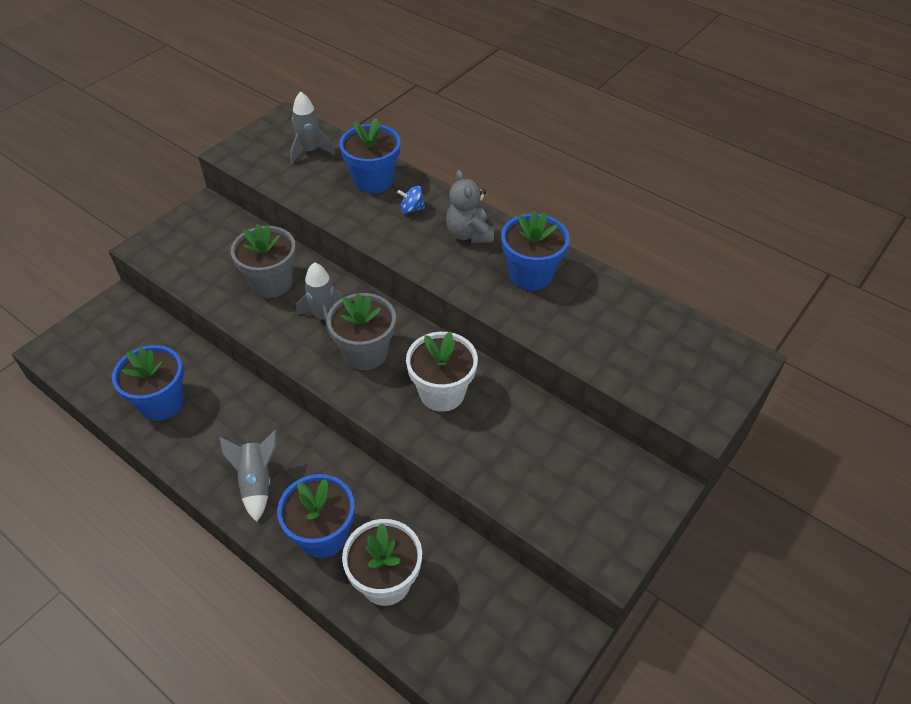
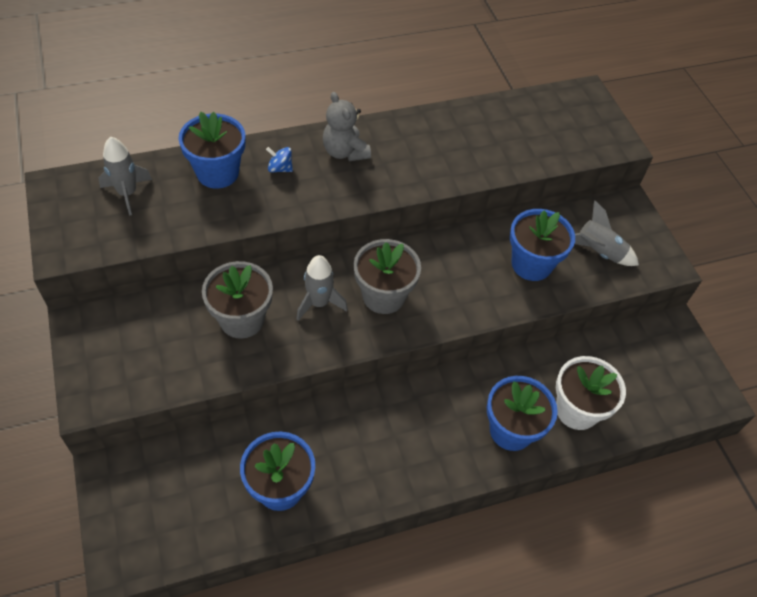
camera: 60 degrees left, 5 degrees up
grey rocket [219,430,277,522] -> grey rocket moved to [575,200,639,266]
blue spinning top [397,186,425,214] -> blue spinning top turned 75 degrees clockwise [266,147,293,173]
white flower pot [406,331,478,412] -> none
grey teddy bear [446,170,494,243] -> grey teddy bear turned 45 degrees clockwise [323,92,371,161]
blue flower pot [501,211,570,290] -> blue flower pot moved to [510,209,575,281]

